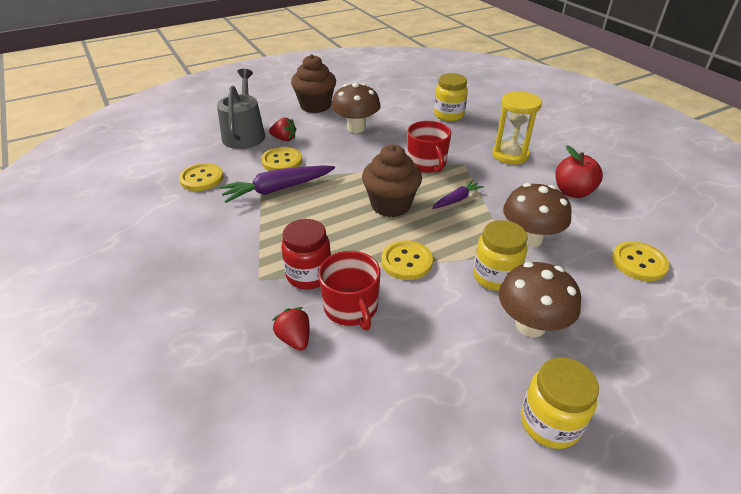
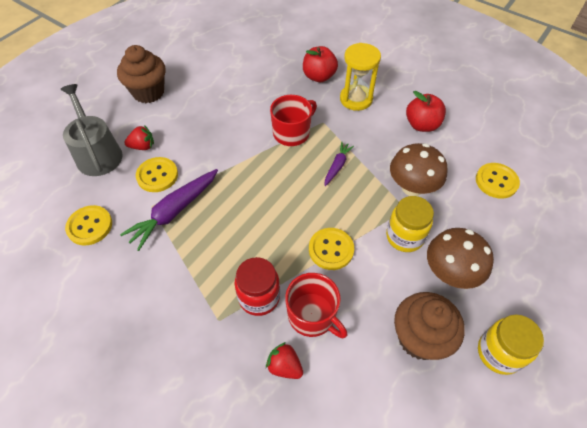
camera: 25 degrees left, 15 degrees up
brown mushroom [332,83,381,133] -> none
brown cupcake [362,144,422,217] -> brown cupcake moved to [394,292,465,360]
red mug [407,121,451,173] -> red mug turned 90 degrees counterclockwise [270,95,317,146]
yellow jar [434,73,468,121] -> none
none -> red apple [303,46,338,82]

